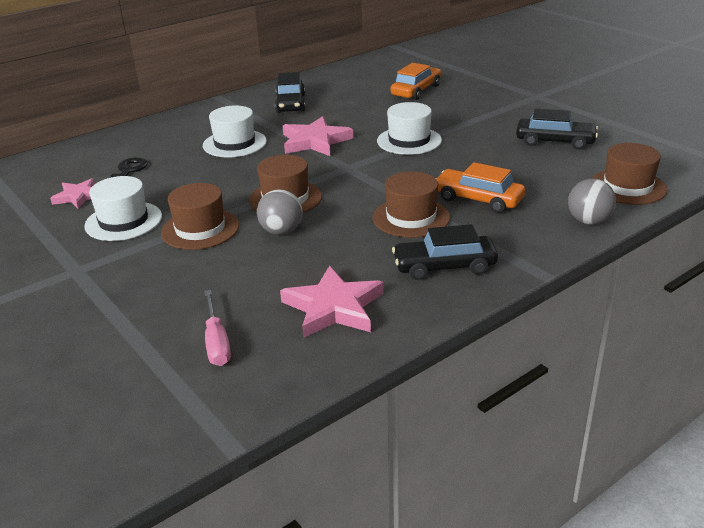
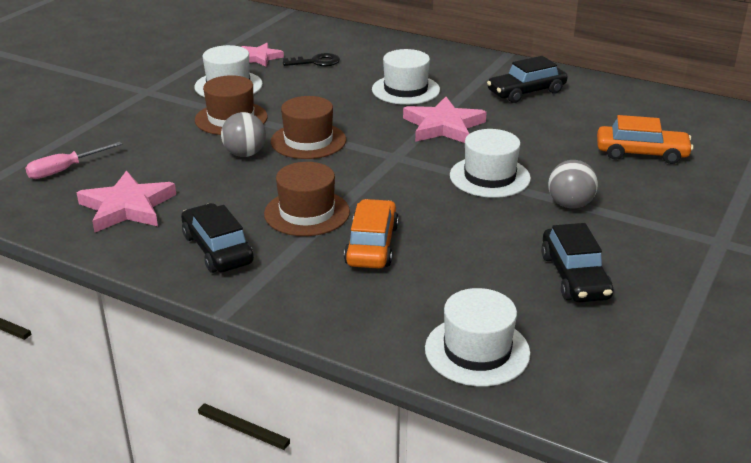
camera: 65 degrees right, 0 degrees up
grey ball [568,178,616,225] -> grey ball moved to [548,160,598,208]
brown hat [591,143,667,205] -> white hat [425,288,531,386]

